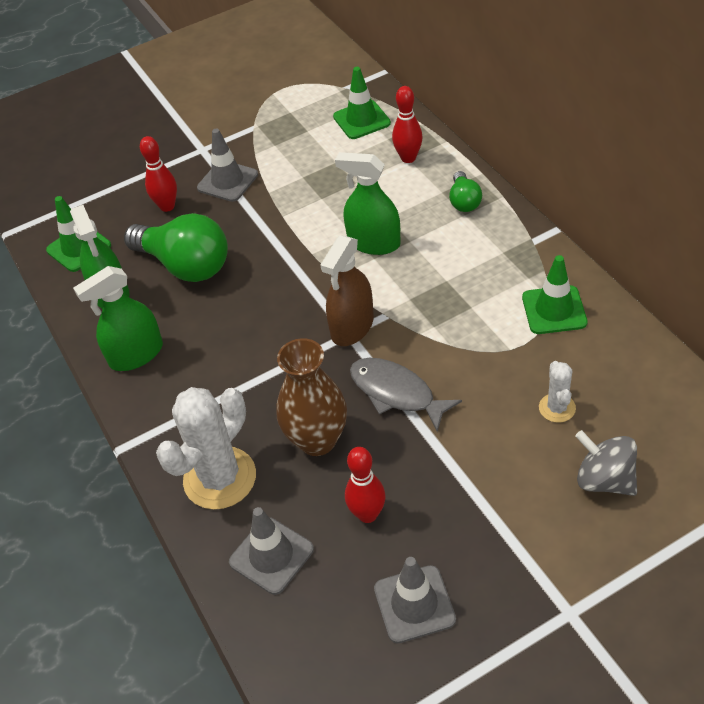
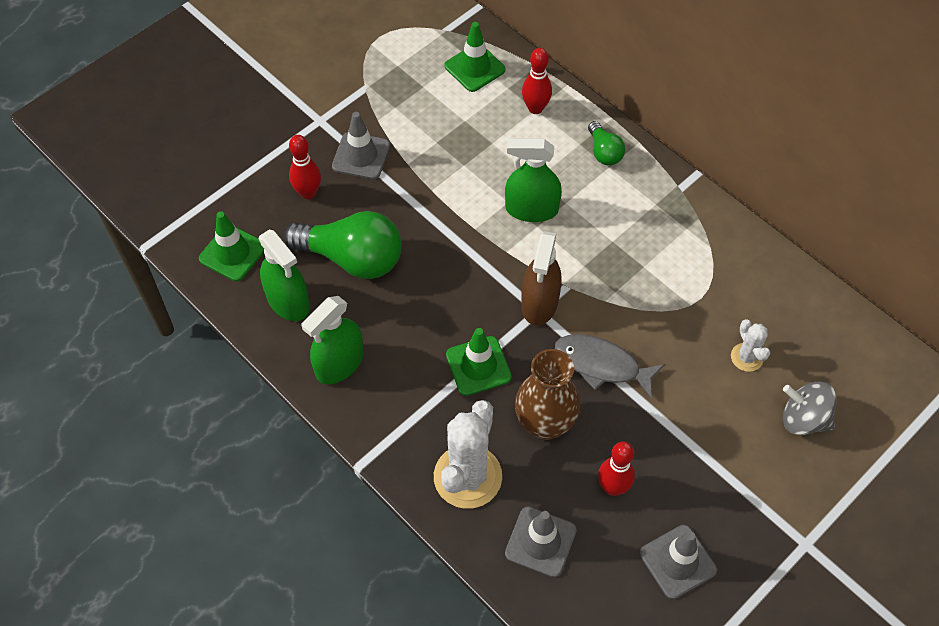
camera: 20 degrees left, 10 degrees up
green traffic cone [522,255,587,334] -> green traffic cone moved to [446,328,512,396]

